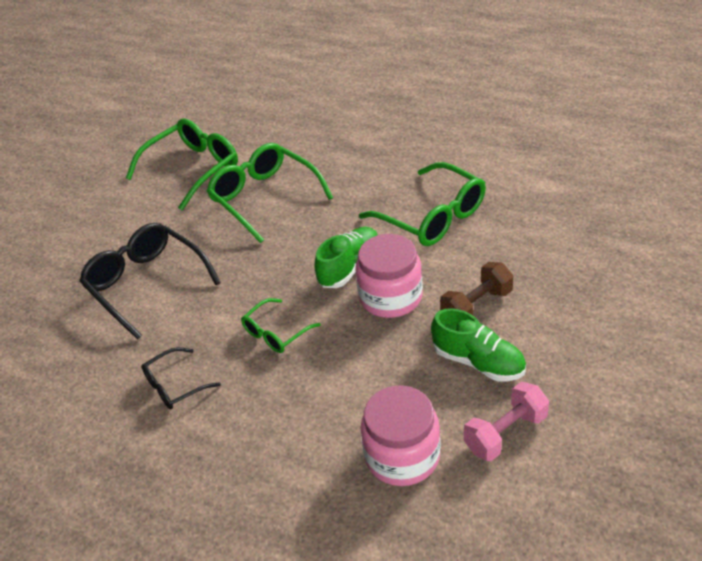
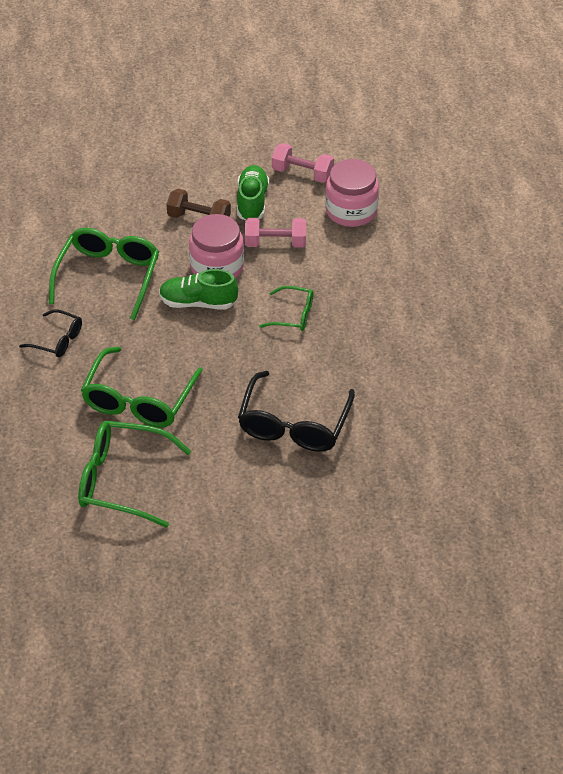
camera: 125 degrees left, 5 degrees up
black glasses [141,347,221,409] -> black glasses moved to [19,309,82,357]
none -> pink dumbbell [245,218,306,248]

